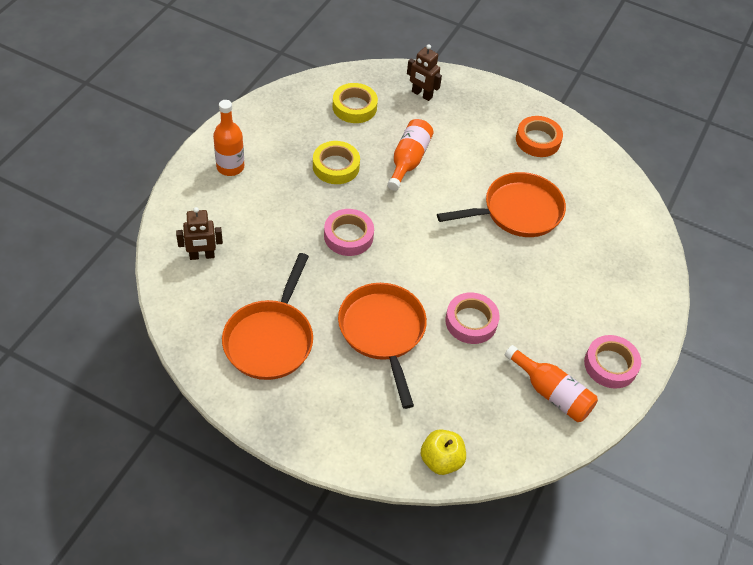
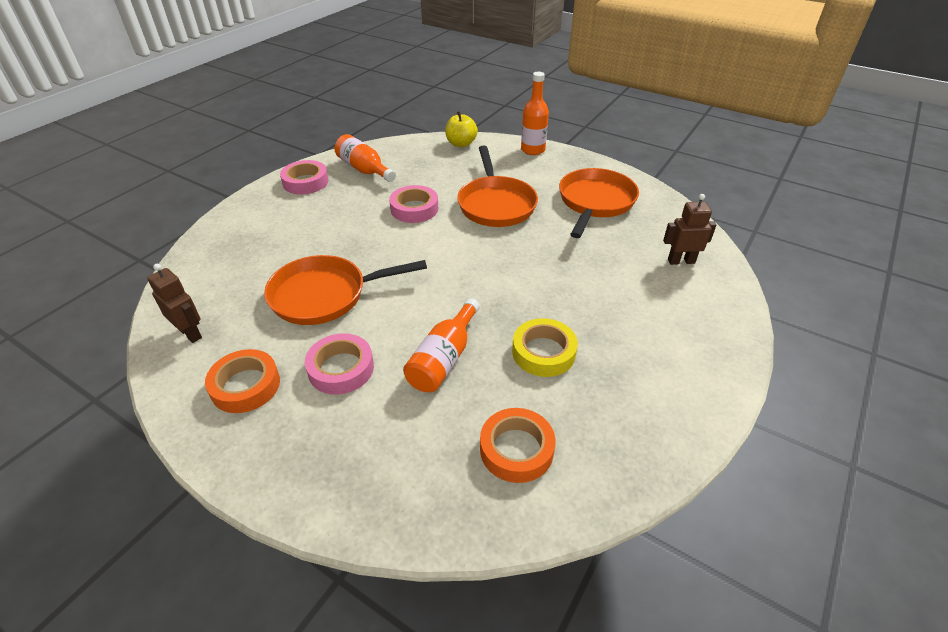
camera: 170 degrees left, 10 degrees down
orange bottle [213,100,244,176] -> orange bottle moved to [521,72,549,155]
pink tape [324,209,374,256] -> pink tape moved to [305,333,374,395]
yellow tape [333,83,378,123] -> orange tape [480,408,556,483]
brown robot [407,44,442,101] -> brown robot moved to [147,264,202,343]

